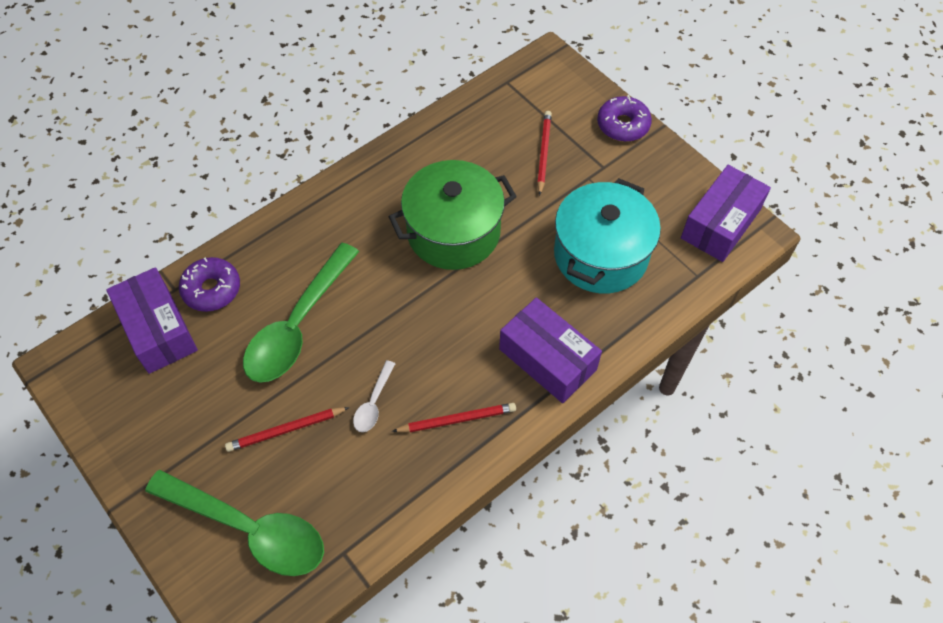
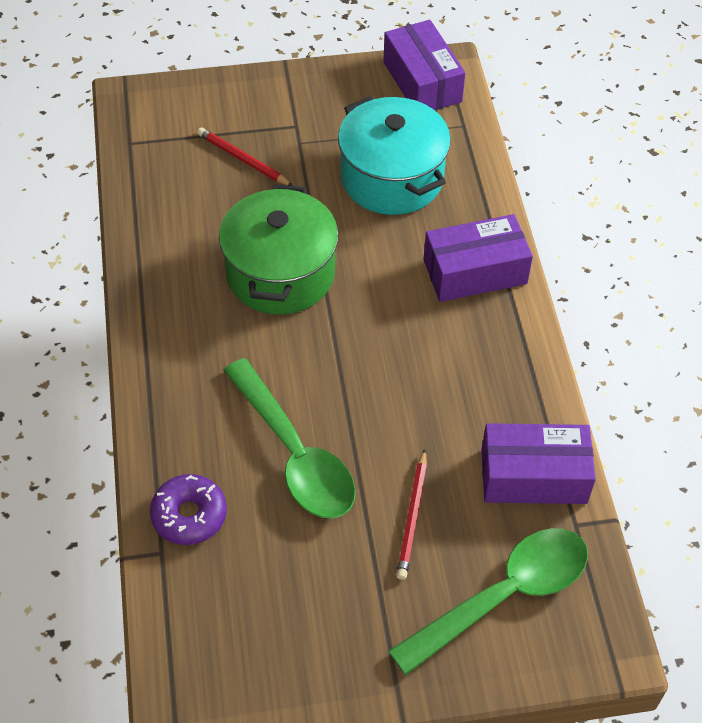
camera: 60 degrees left, 5 degrees down
purple box [106,267,198,374] -> purple box moved to [481,423,596,504]
white spoon [353,360,395,432] -> none
red pencil [392,403,516,432] -> none
purple donut [597,95,652,142] -> none

